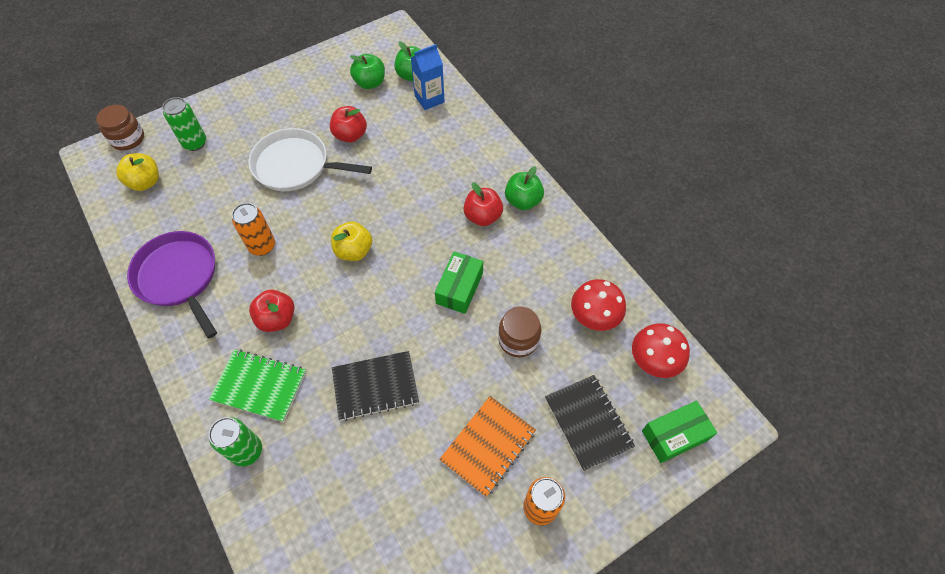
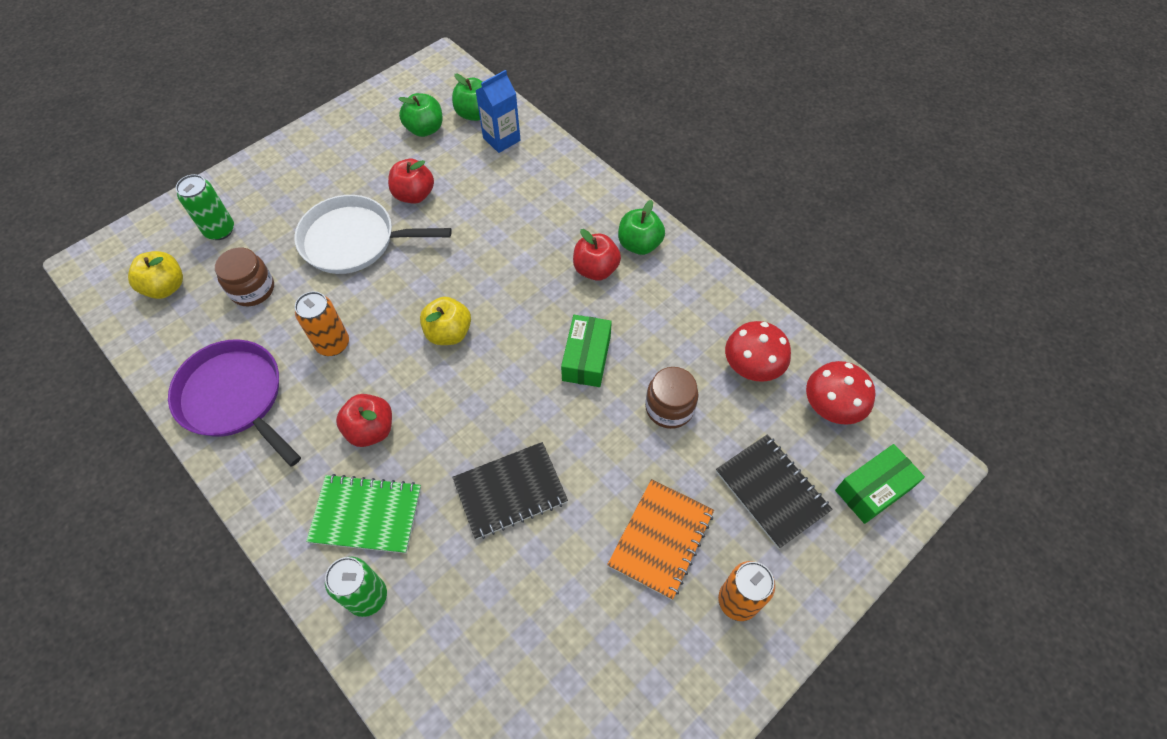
camera: 10 degrees left, 0 degrees up
brown jar [96,105,144,150] -> brown jar moved to [215,247,274,306]

